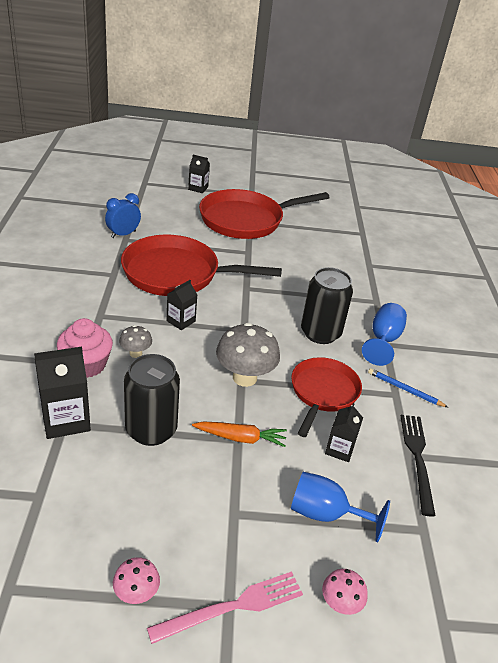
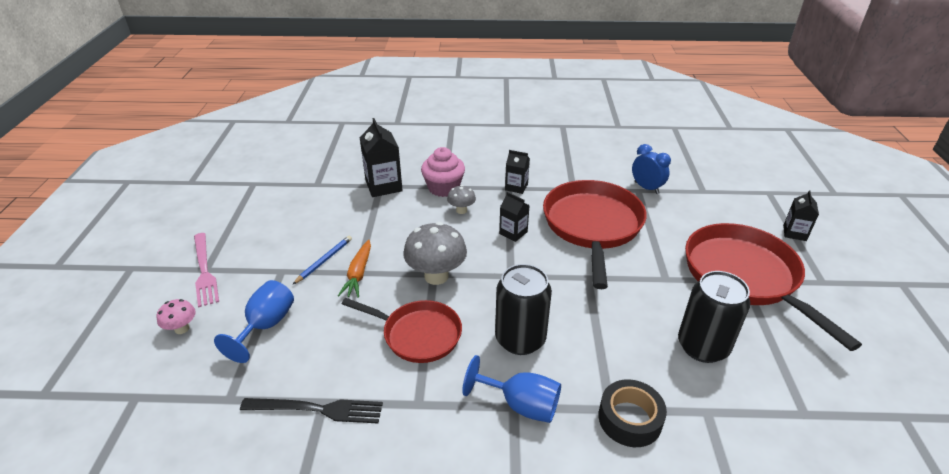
camera: 95 degrees right, 0 degrees up
pink mushroom [113,557,160,604] -> none
black can [124,354,180,446] -> black can moved to [678,271,750,363]
black carton [325,403,363,462] -> black carton moved to [505,150,530,194]
blue pencil [368,368,449,408] -> blue pencil moved to [293,236,352,284]
none -> black tape [598,380,667,447]

